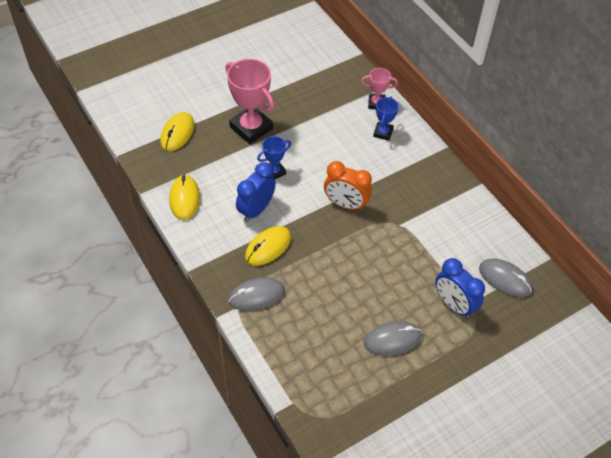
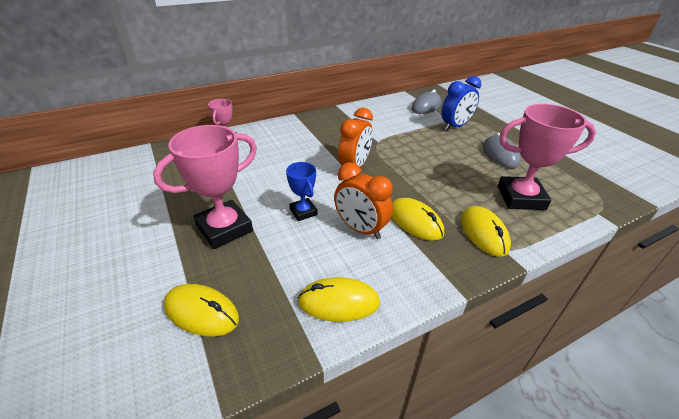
camera: 85 degrees left, 15 degrees down
grey mouse [228,277,285,311] -> yellow mouse [461,206,511,257]
blue clock [236,162,276,222] -> orange clock [334,162,393,239]
blue trophy [373,96,399,141] -> none
none -> pink trophy [498,104,596,210]

